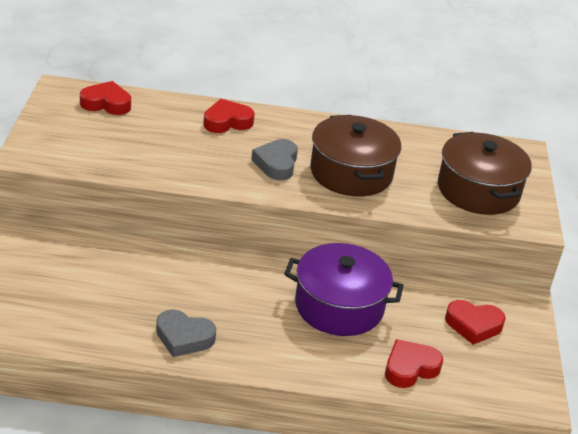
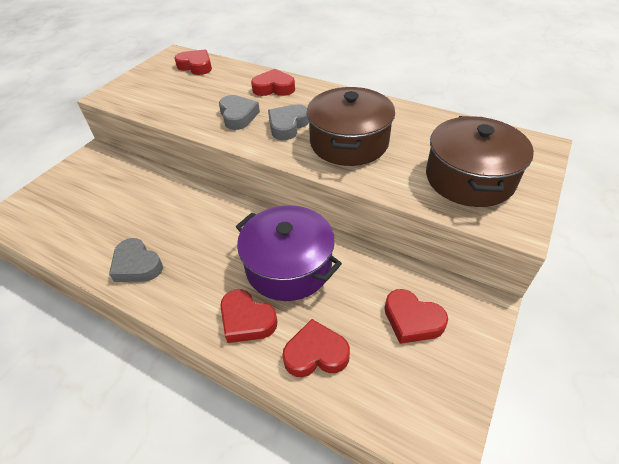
camera: 30 degrees right, 10 degrees up
none -> grey heart [219,95,260,130]
none -> red heart [220,289,277,343]

